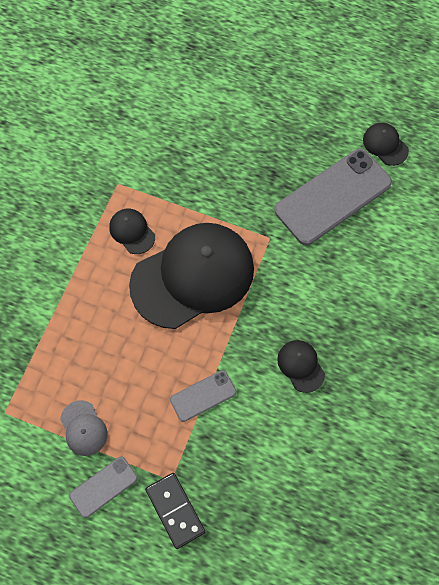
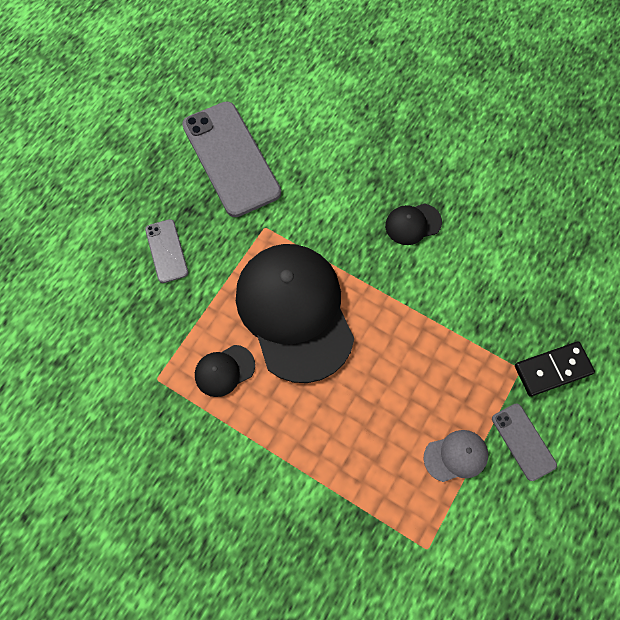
camera: 80 degrees left, 0 degrees up
grey phone [170,370,236,422] -> grey phone moved to [145,219,188,283]
black cap [363,123,409,166] -> none

